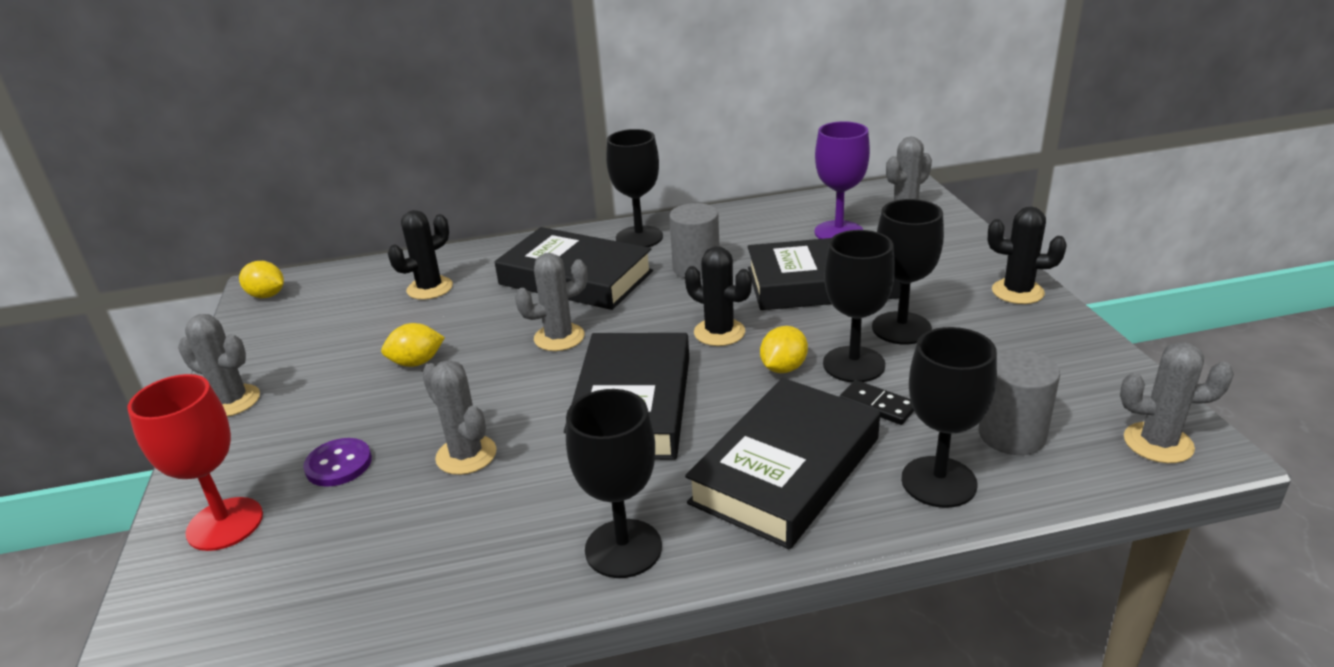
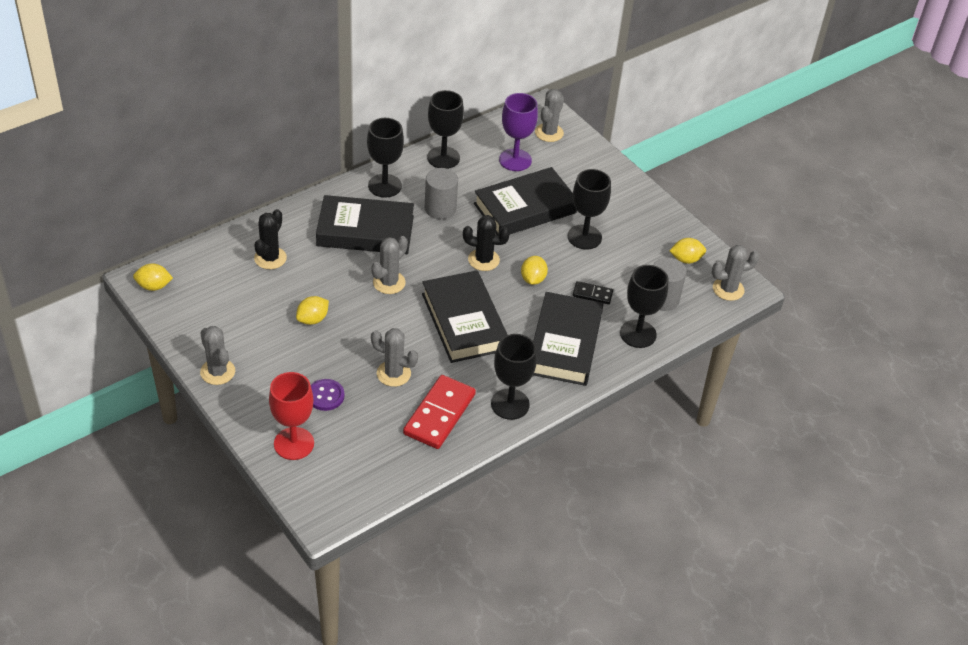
camera: 30 degrees left, 15 degrees up
grey cactus [178,314,260,417] -> grey cactus turned 60 degrees clockwise [200,326,235,385]
black goblet [823,230,895,382] -> black goblet moved to [427,90,464,169]
black cactus [988,207,1067,304] -> none
none -> red domino [403,375,476,449]
none -> yellow lemon [669,238,706,264]

